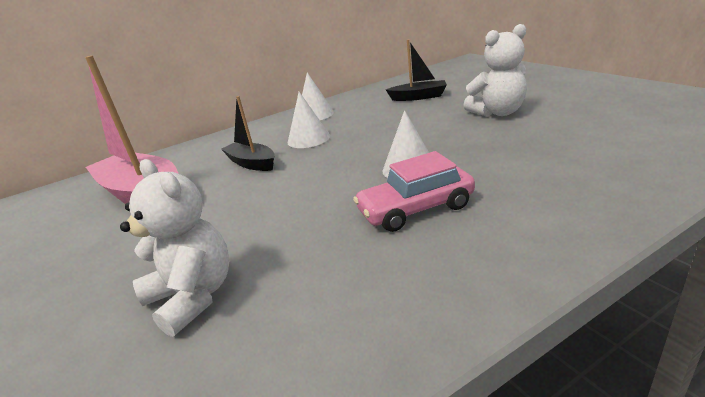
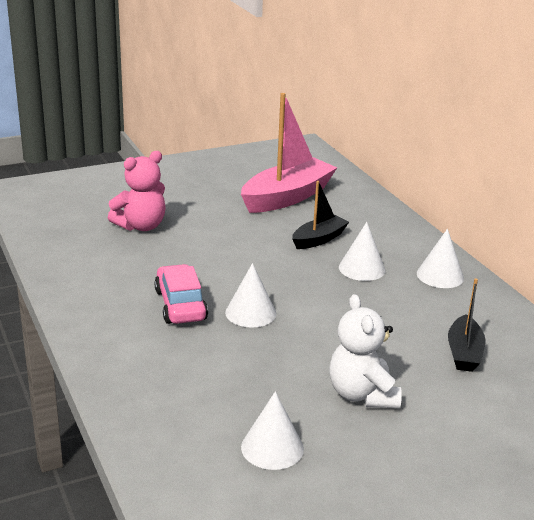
camera: 90 degrees right, 0 degrees up
white teddy bear [120,159,229,337] -> pink teddy bear [108,151,166,231]
none -> white cone [241,391,304,470]

